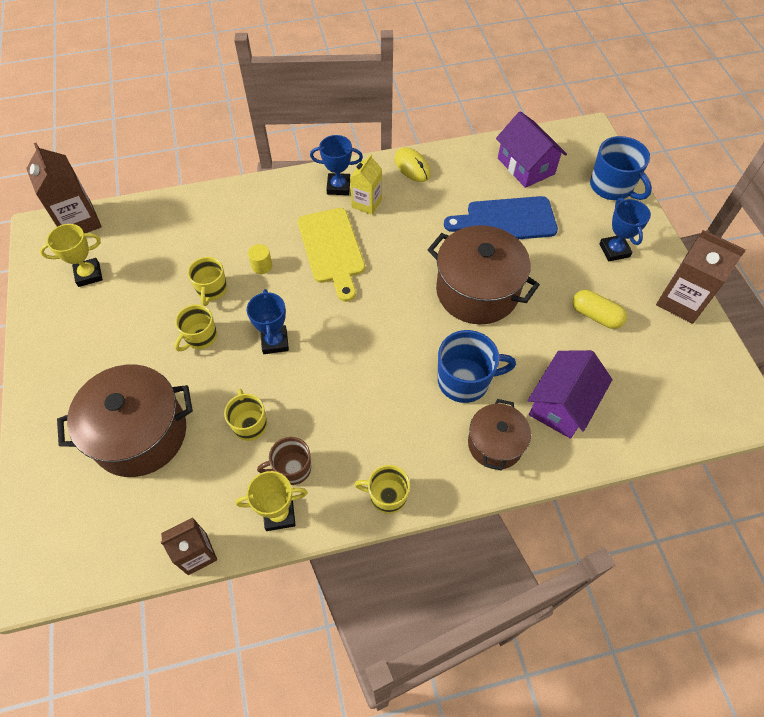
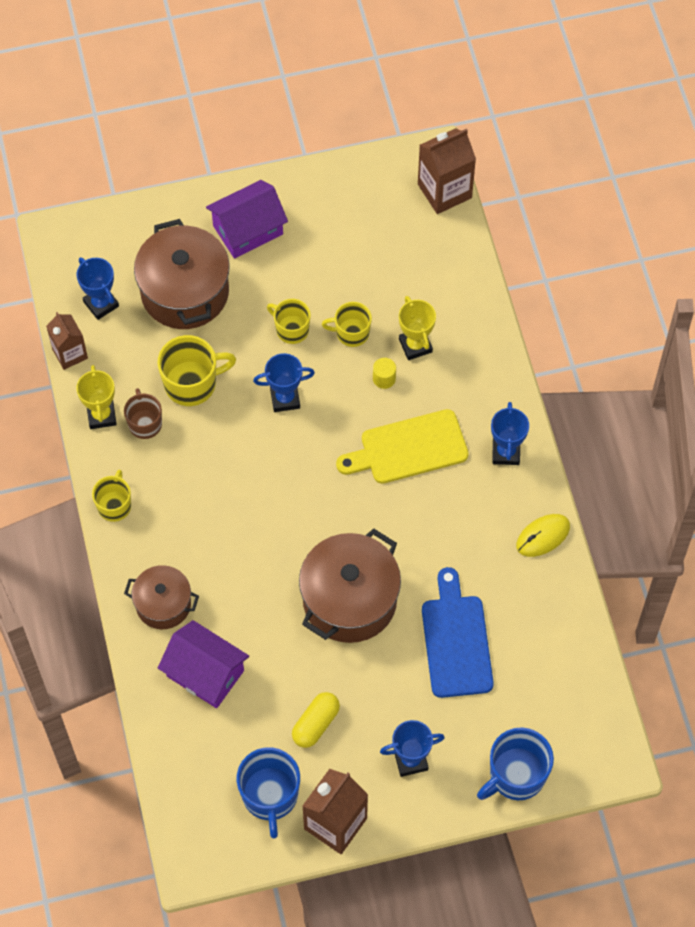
camera: 90 degrees right, 5 degrees up
yellow trophy [40,224,103,287] -> yellow trophy moved to [399,296,436,360]
yellow mug [224,389,267,441] -> yellow mug [157,335,236,406], size x1.56
yellow carton [350,154,382,215] -> none
blue mug [438,330,516,403] -> blue mug moved to [237,747,300,839]
purple house [496,111,567,188] -> purple house moved to [206,180,288,259]
none -> blue trophy [77,258,119,320]

